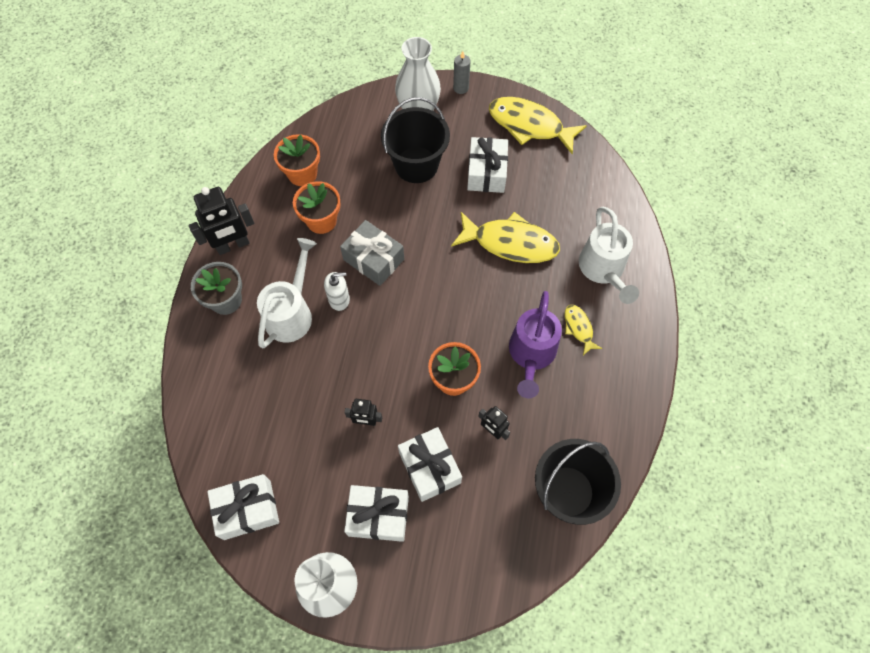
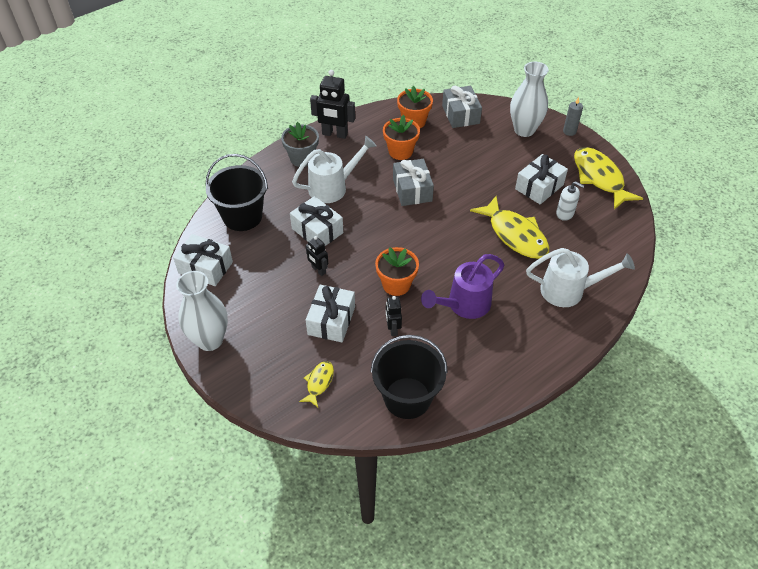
camera: 40 degrees right, 15 degrees down
white soap dispenser [324,272,350,311] -> white soap dispenser moved to [556,181,584,221]
white gift [344,485,409,542] -> white gift moved to [290,196,343,246]
black bucket [381,97,450,183] -> black bucket moved to [205,154,268,231]
yellow fish [565,305,602,355] -> yellow fish moved to [299,361,334,407]
white watering can [579,207,639,304] -> white watering can turned 120 degrees counterclockwise [526,248,635,307]
none -> grey gift [442,86,482,128]

